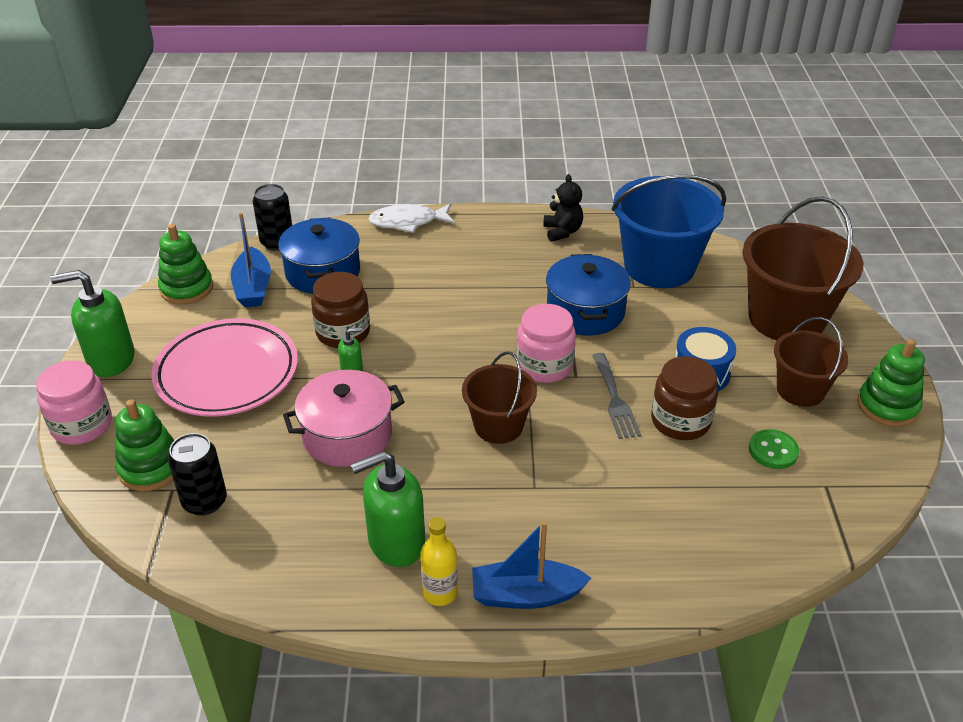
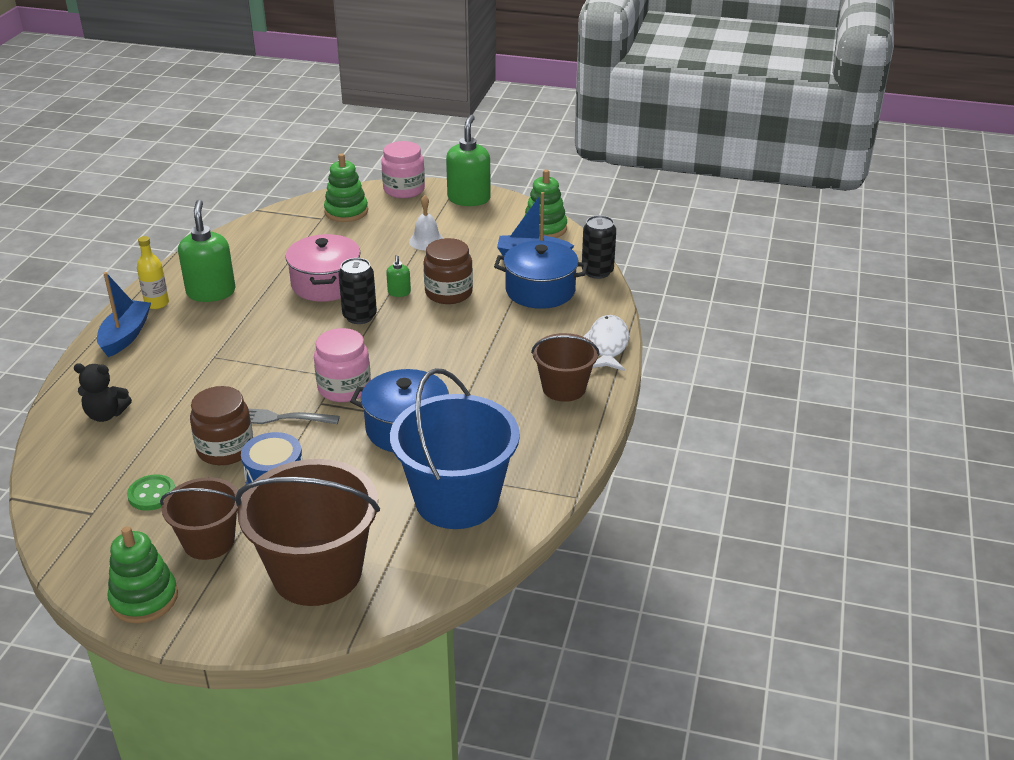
camera: 105 degrees right, 5 degrees down
pink plate [151,318,298,417] -> white bell [409,195,444,250]
black can [168,433,227,516] -> black can moved to [338,258,377,324]
brown bucket [462,351,537,444] -> brown bucket moved to [531,333,599,402]
black teddy bear [543,174,583,242] -> black teddy bear moved to [74,363,132,422]

